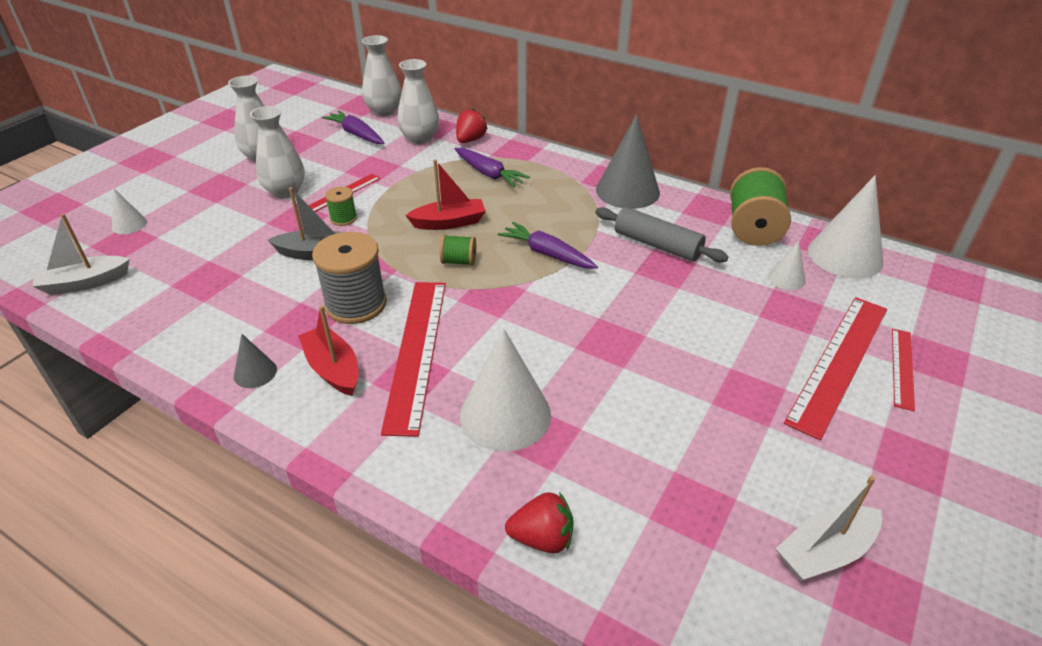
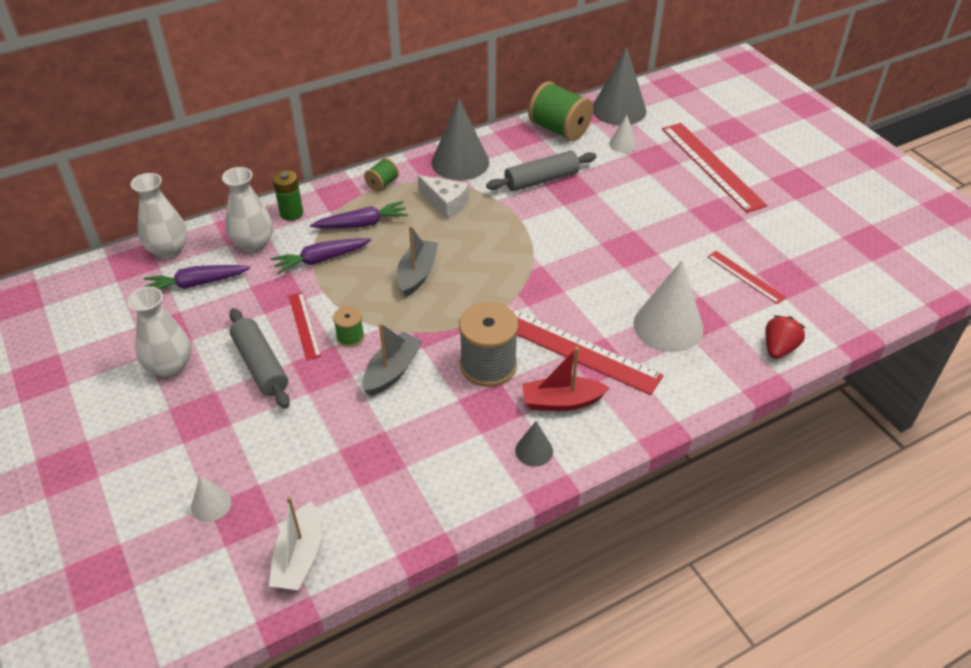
camera: 60 degrees left, 5 degrees up
white vase [250,106,305,198] -> grey rolling pin [229,308,290,408]
red boat [405,159,486,230] -> grey boat [397,225,438,297]
green spool [440,235,476,266] -> green spool moved to [364,158,399,191]
red strawberry [456,108,488,143] -> green battery [273,170,303,221]
purple carrot [498,222,598,269] -> purple carrot moved to [271,238,371,274]
white boat [776,476,882,581] -> none
white cone [808,175,883,279] -> grey cone [593,47,646,125]
red ruler [892,329,915,411] -> red ruler moved to [707,251,786,304]
none -> white cheese [418,175,469,219]

